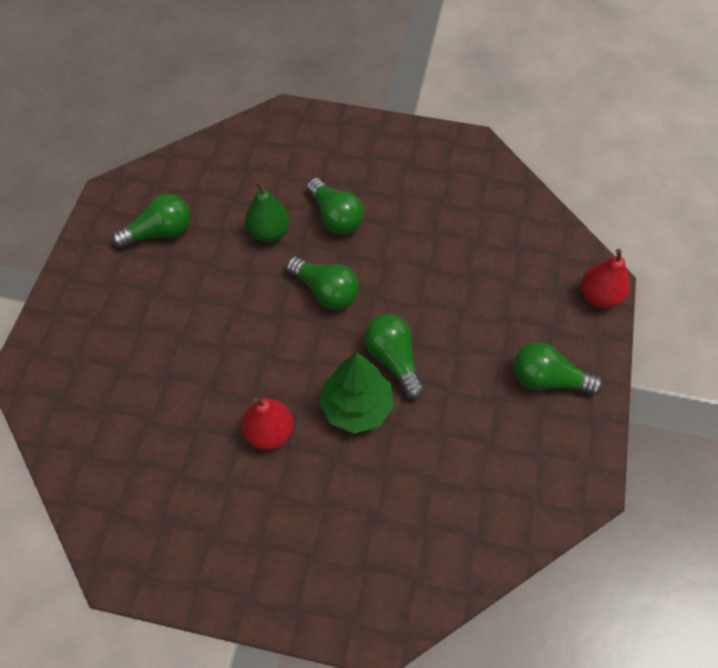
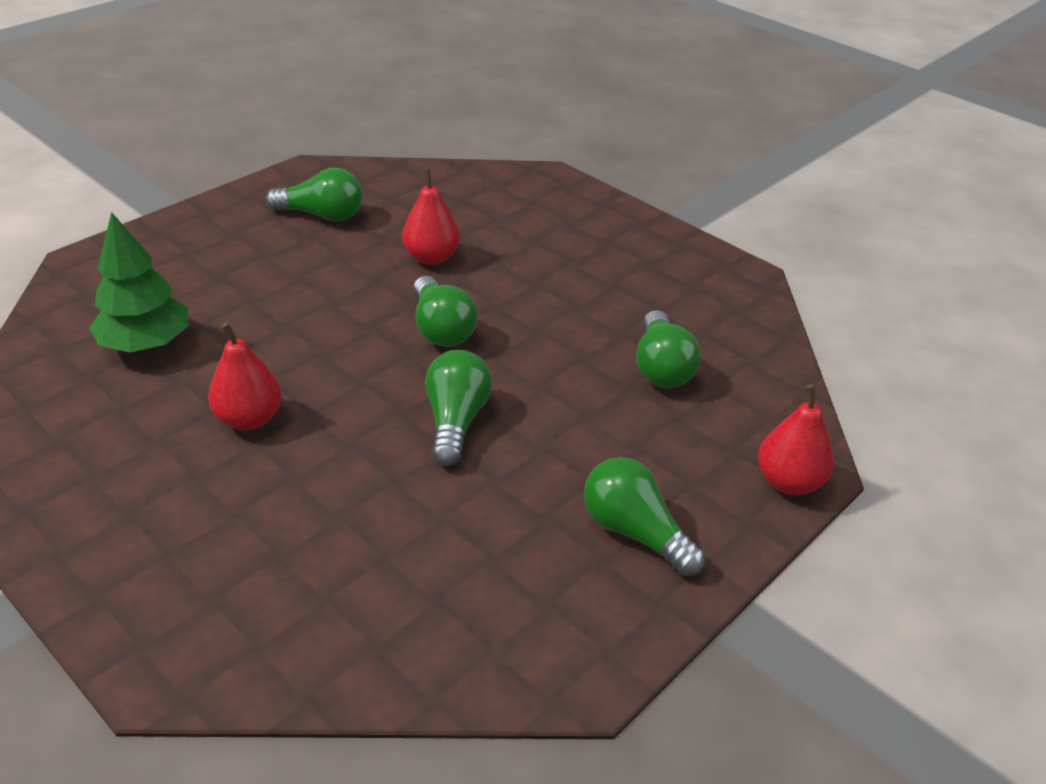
camera: 30 degrees right, 20 degrees down
green pear [245,181,290,242] -> red pear [402,169,460,265]
green light bulb [307,178,364,235] -> green light bulb moved to [636,310,701,388]
green tree [319,352,394,434] -> green tree moved to [89,212,188,352]

